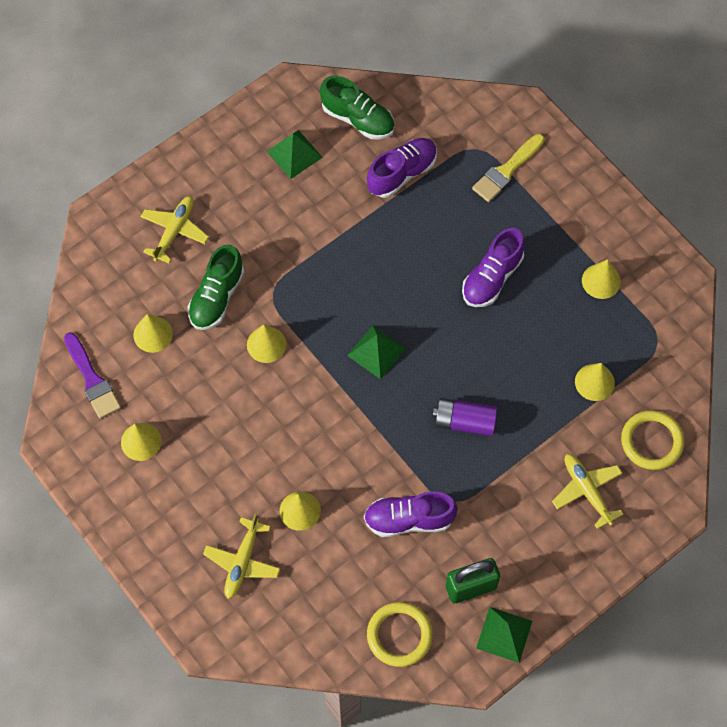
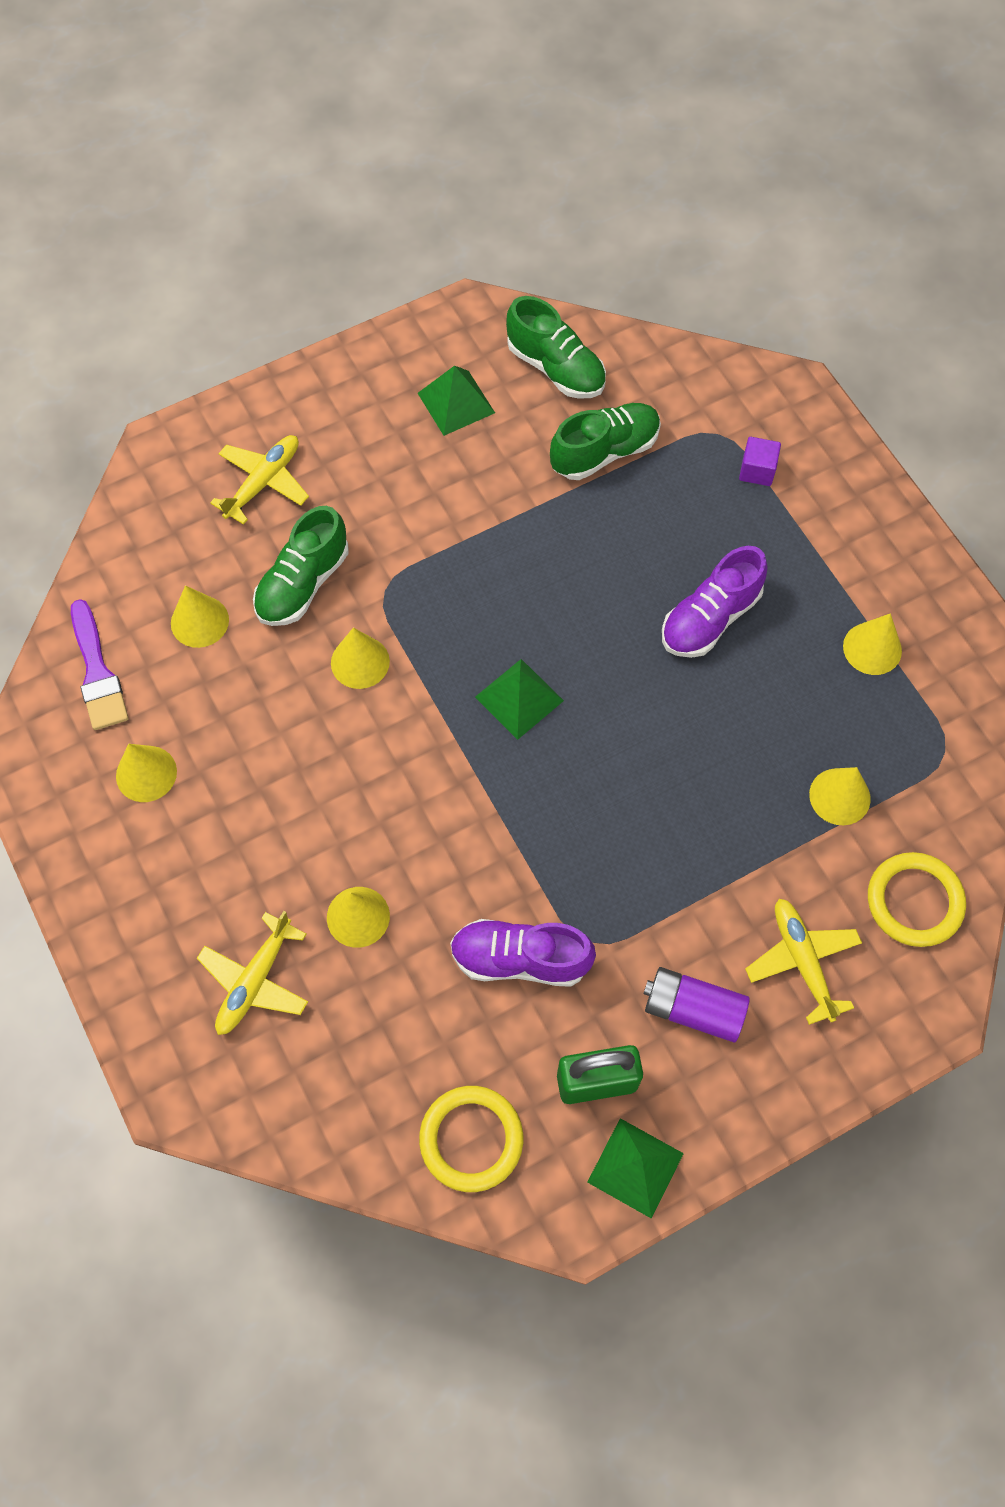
camera: 10 degrees right, 0 degrees up
purple shoe [367,138,437,198] -> green shoe [550,403,661,480]
purple battery [433,398,497,436] -> purple battery moved to [643,967,750,1042]
yellow brush [472,134,545,202] -> purple cube [739,437,781,486]

